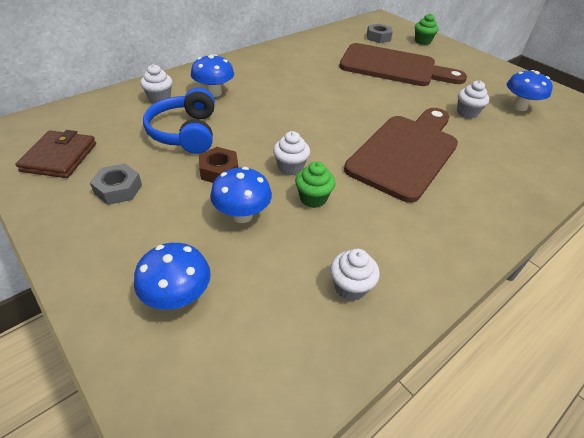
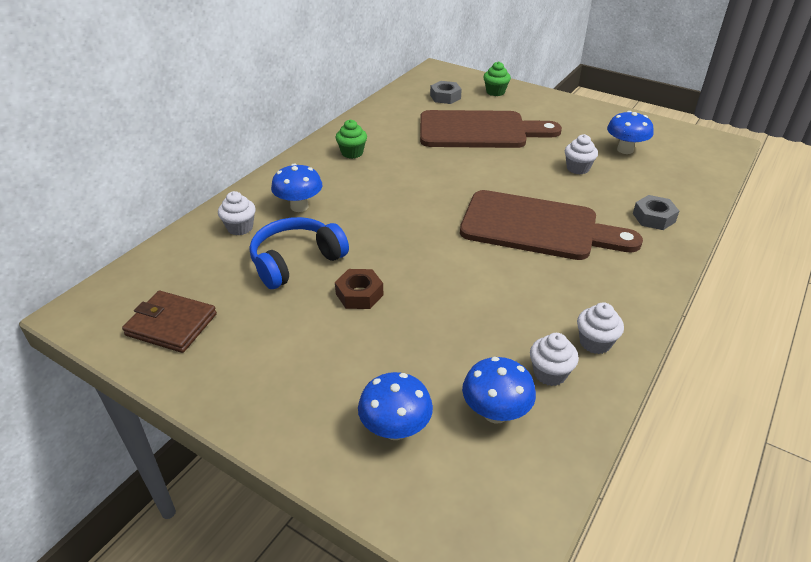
camera: 15 degrees left, 5 degrees down
brown wallet [16,130,96,178] -> brown wallet turned 60 degrees counterclockwise [122,291,217,353]
grey nut [90,164,142,205] -> grey nut moved to [633,195,679,230]
blue headphones [143,87,215,154] -> blue headphones turned 75 degrees clockwise [250,217,349,289]
blue mushroom [210,167,272,223] -> blue mushroom moved to [462,357,536,424]
white cupcake [273,131,310,175] -> white cupcake moved to [577,303,624,354]
green cupcake [295,161,336,208] -> green cupcake moved to [336,119,367,159]
brown cutting board [344,108,458,203] -> brown cutting board turned 90 degrees clockwise [460,190,643,260]

